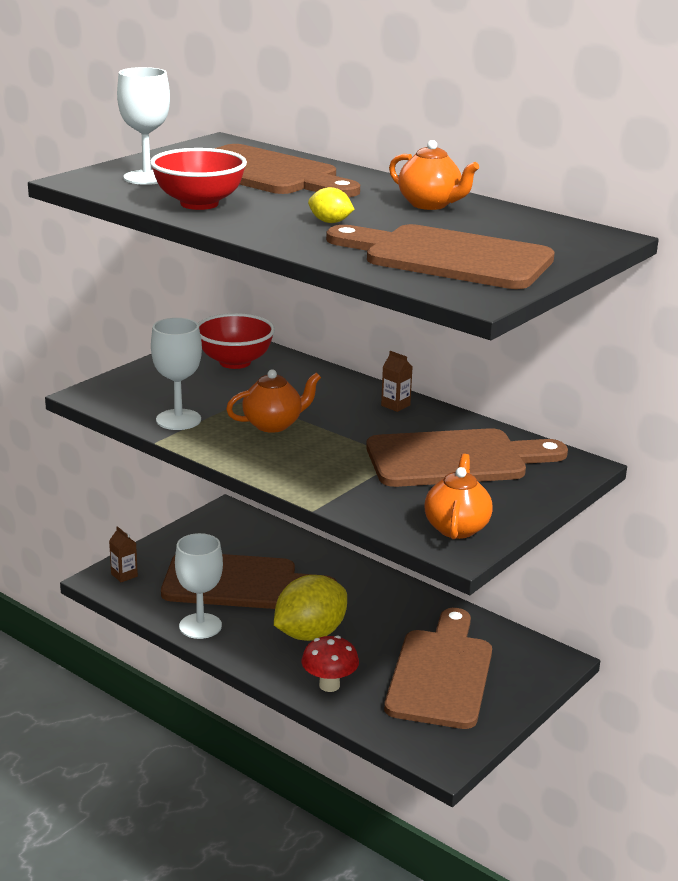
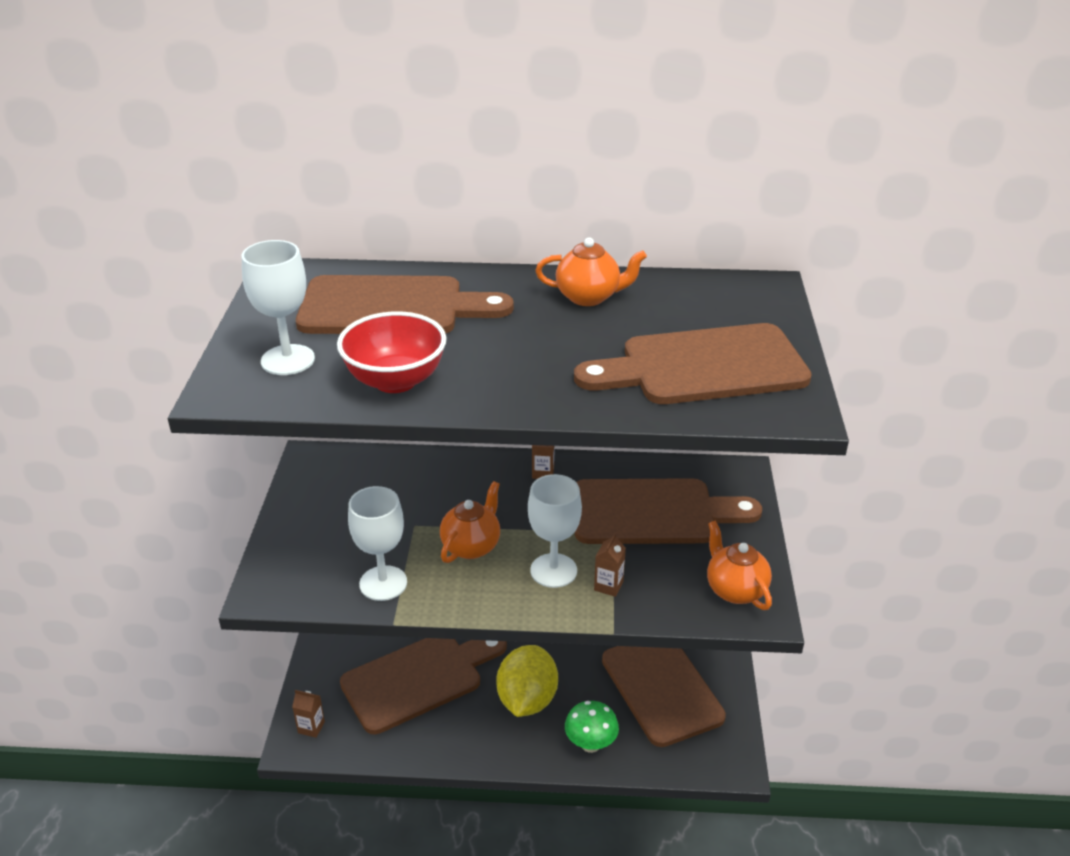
camera: 35 degrees left, 10 degrees up
white goblet [175,533,223,639] -> white goblet moved to [528,474,582,588]
red bowl [198,313,275,369] -> none
red mushroom [302,636,359,692] -> green mushroom [565,701,619,753]
yellow lemon [308,187,355,223] -> none
brown cutting board [366,428,568,487] -> brown cutting board turned 45 degrees clockwise [575,478,762,544]
none -> brown carton [594,533,626,597]

